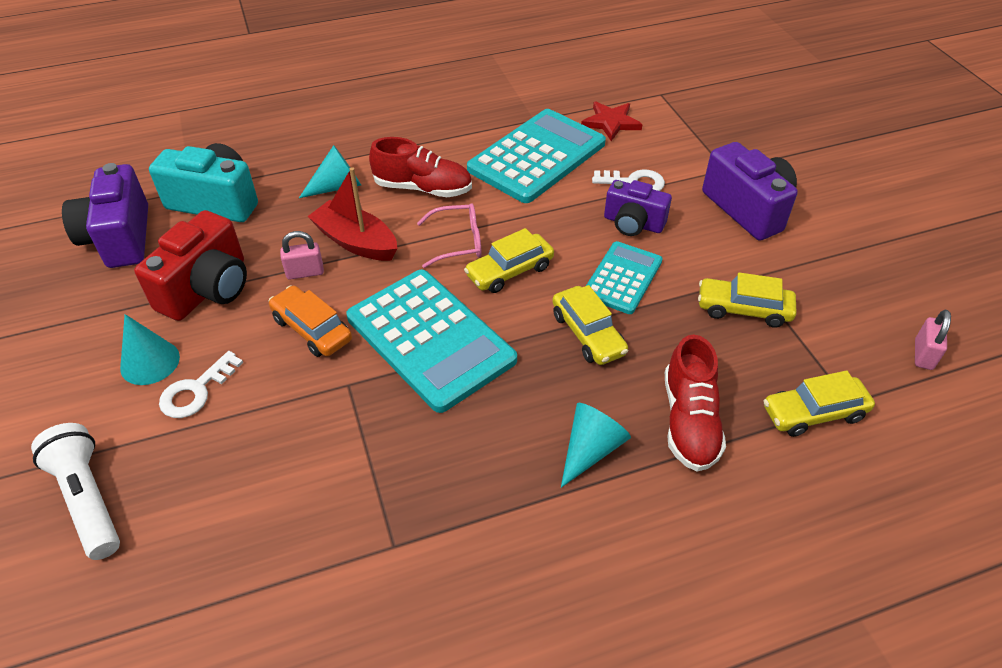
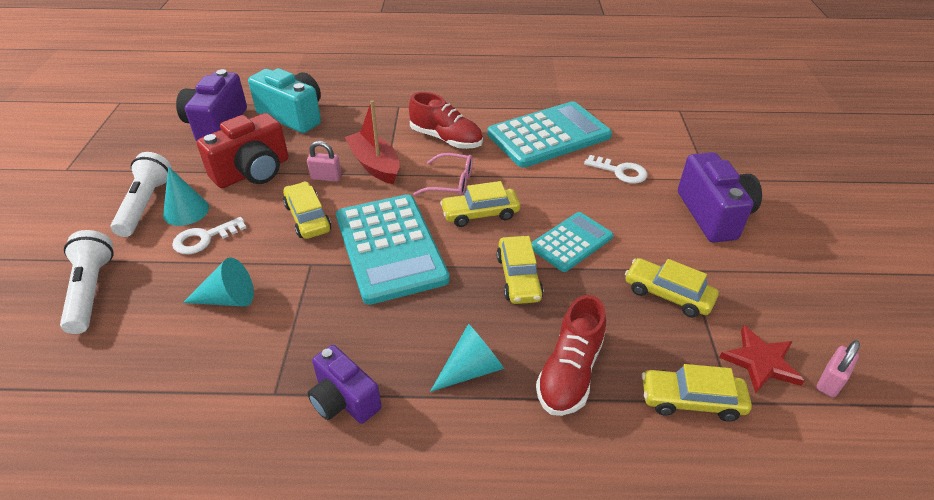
camera: 20 degrees right, 5 degrees down
orange car [268,286,352,357] -> yellow car [283,182,331,239]
turquoise cone [299,145,361,198] -> turquoise cone moved to [183,257,254,307]
red star [581,101,643,141] -> red star moved to [719,325,805,393]
purple camera [604,180,672,236] -> purple camera moved to [308,345,381,424]
none -> white flashlight [111,152,172,237]

